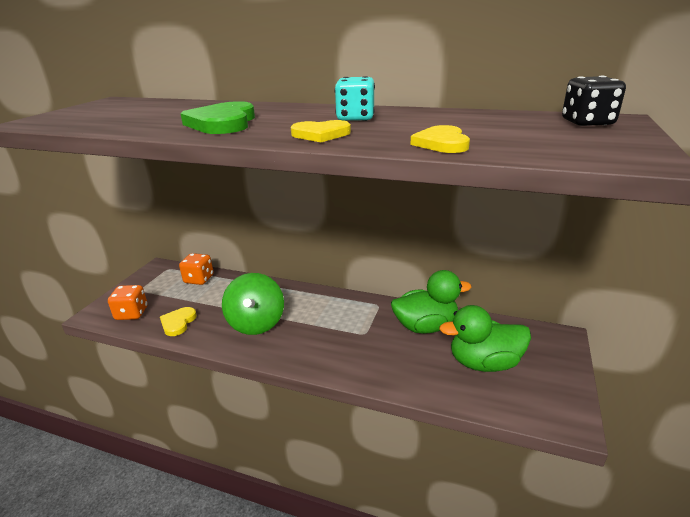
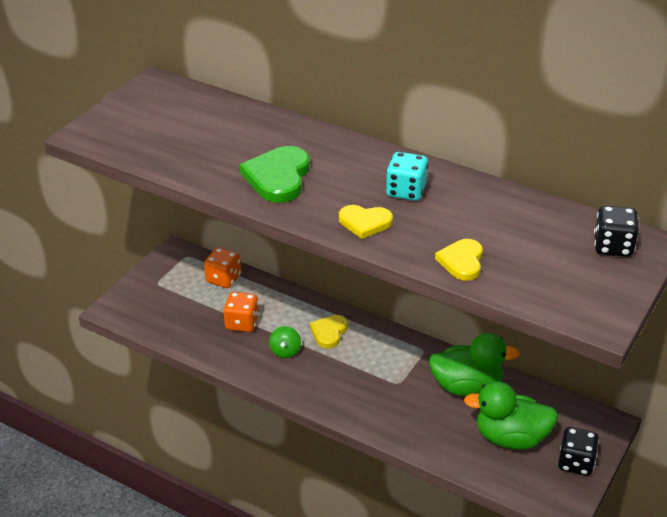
camera: 10 degrees right, 10 degrees up
orange dice [108,285,148,320] -> orange dice moved to [223,292,259,332]
yellow heart [160,307,197,336] -> yellow heart moved to [310,315,348,348]
green spinning top [222,273,284,335] -> green spinning top [269,326,301,358], size x0.49
none -> black dice [558,427,599,476]

